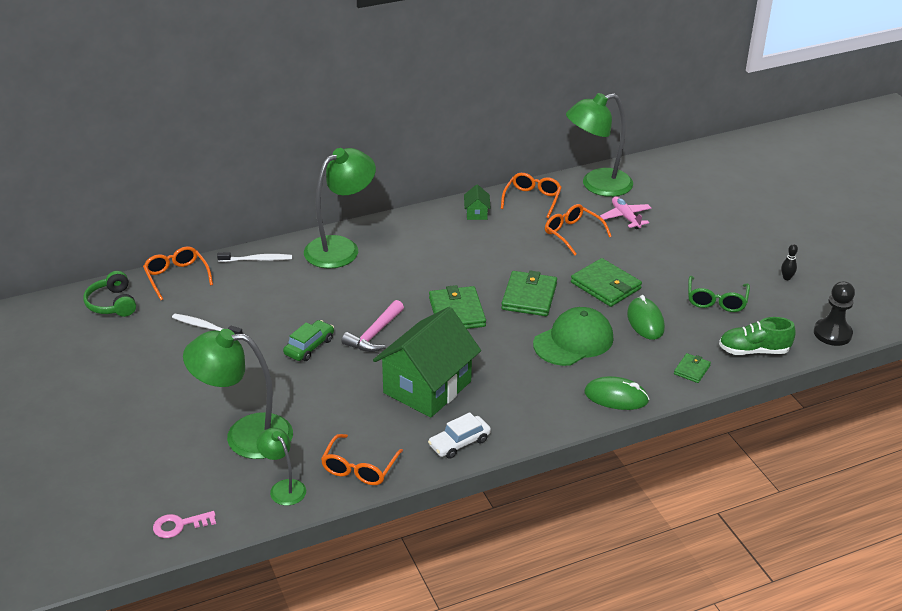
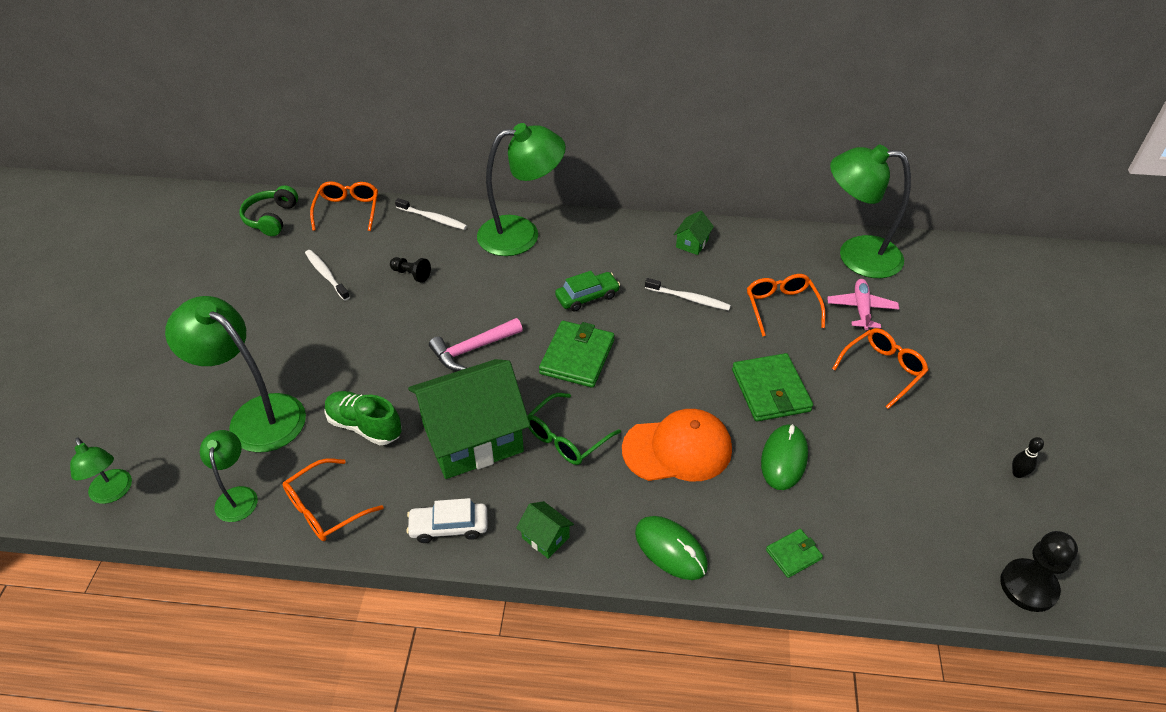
camera: 30 degrees right, 10 degrees up
pink key [153,511,216,538] -> green lamp [70,438,132,504]
green car [283,320,334,361] -> green car moved to [555,271,620,311]
orange glasses [501,173,562,218] -> orange glasses moved to [832,328,928,409]
green wallet [501,270,557,316] -> none
green cap [533,307,614,366] -> orange cap [622,409,732,481]
green glasses [688,276,750,312] -> green glasses moved to [527,393,621,465]
green shoe [719,317,795,355] -> green shoe moved to [324,391,402,445]
none -> black pawn [390,257,431,283]
none -> green house [516,501,574,559]
none -> white toothbrush [645,278,731,311]

